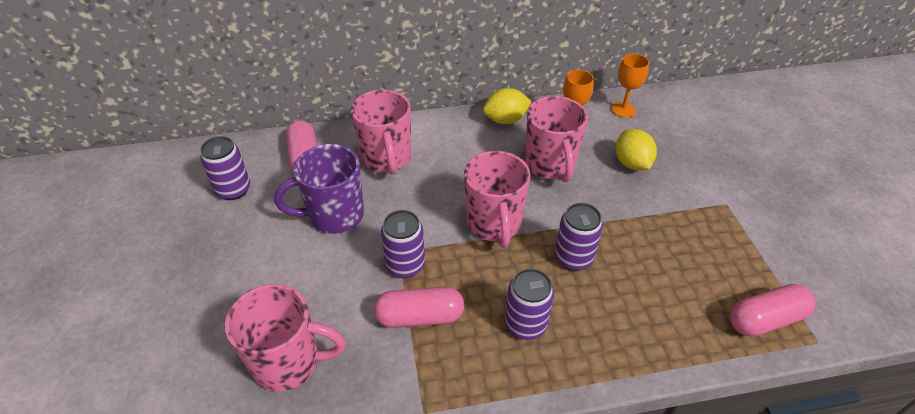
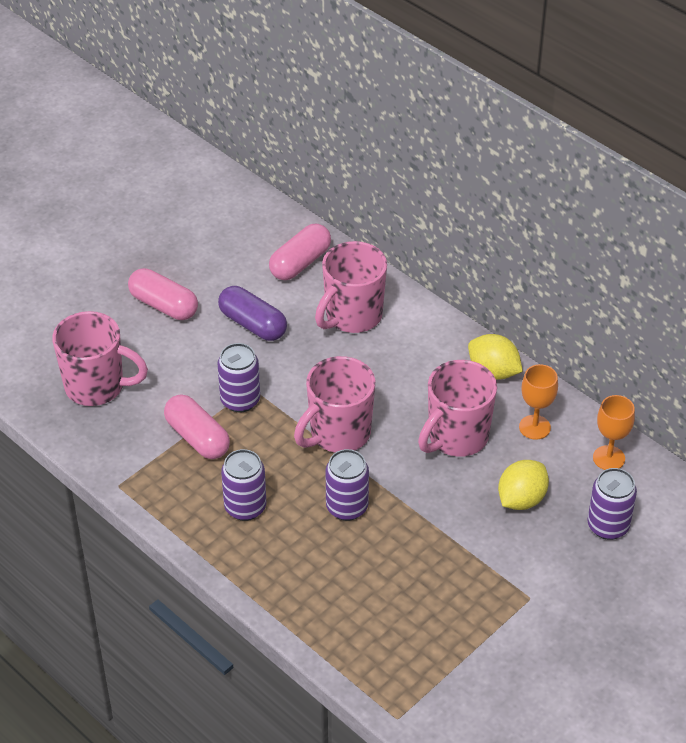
camera: 55 degrees right, 0 degrees up
purple can [200,136,250,200] -> purple can moved to [587,468,637,540]
pink mug [225,284,346,392] -> pink mug turned 45 degrees counterclockwise [52,311,148,406]
purple mug [274,144,364,234] -> purple capsule [218,286,287,341]
pink capsule [730,284,815,337] -> pink capsule moved to [128,268,198,320]

